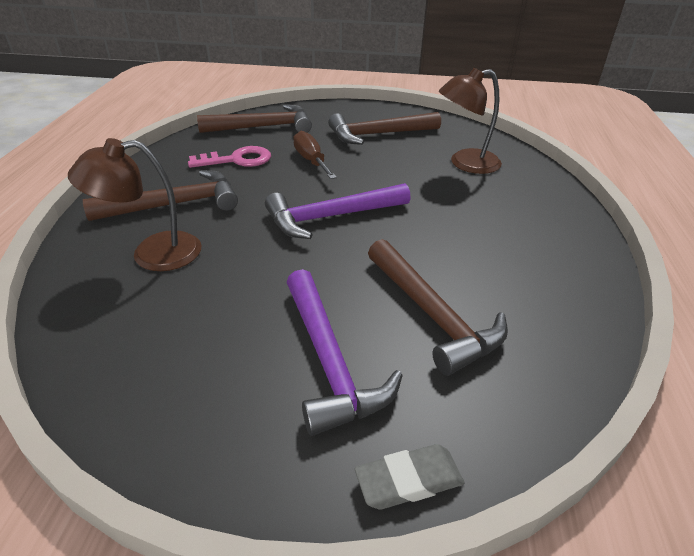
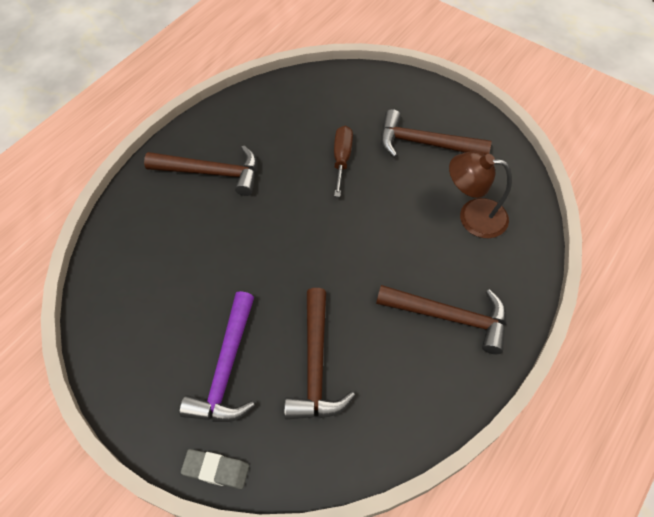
camera: 30 degrees right, 20 degrees up
brown lamp [68,138,201,271] -> none
pink key [188,146,271,168] -> none
brown hammer [197,104,312,133] -> brown hammer moved to [376,285,507,354]
purple hammer [265,183,411,239] -> none

